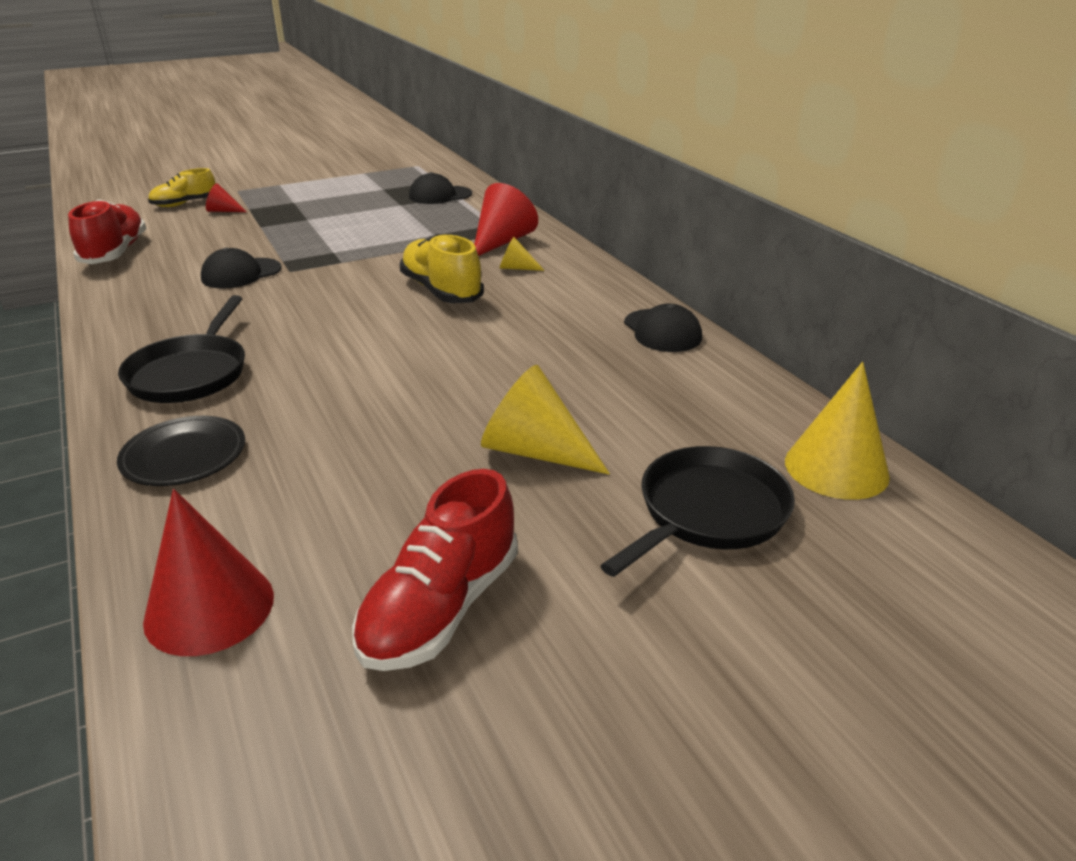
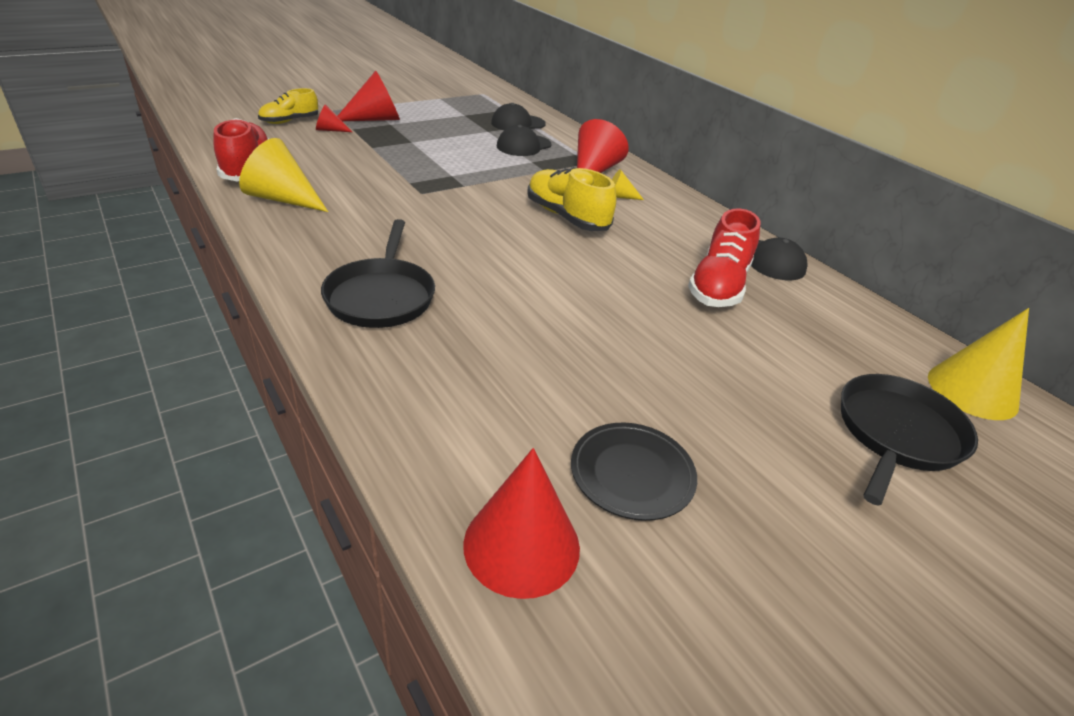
camera: 10 degrees left, 5 degrees up
black plate [117,416,245,486] -> black plate moved to [571,423,697,521]
black cap [201,248,282,288] -> black cap moved to [497,125,551,156]
red shoe [352,469,518,671] -> red shoe moved to [688,208,761,307]
yellow cone [481,365,610,475] -> yellow cone moved to [239,138,328,212]
none -> red cone [337,71,400,121]

